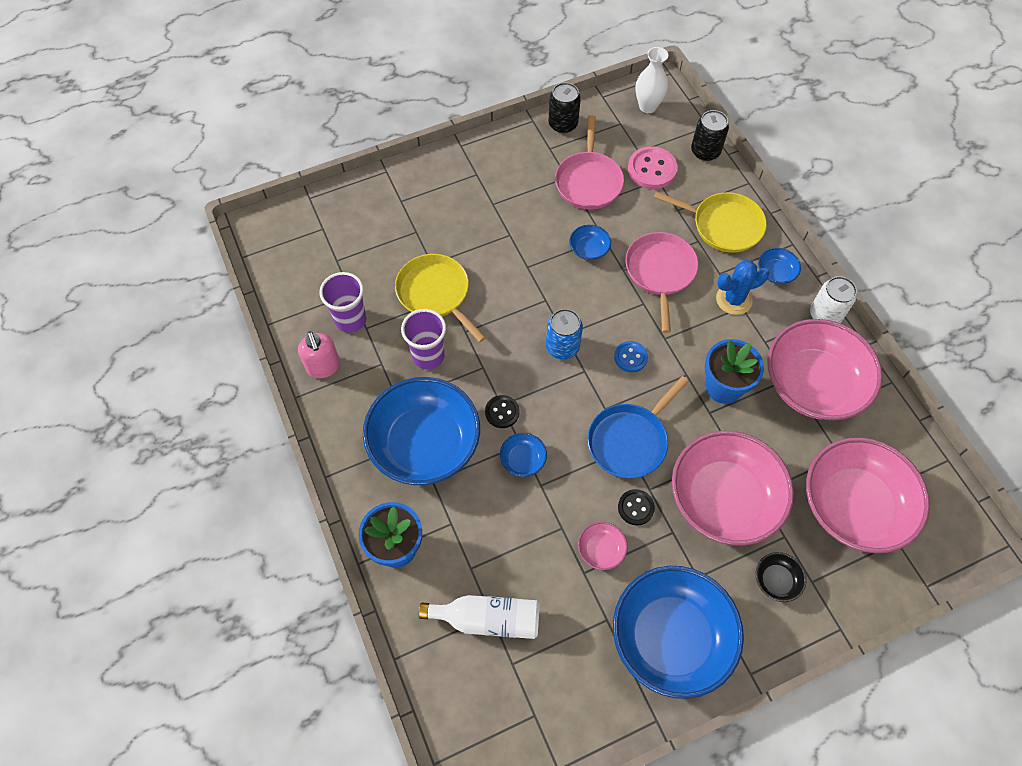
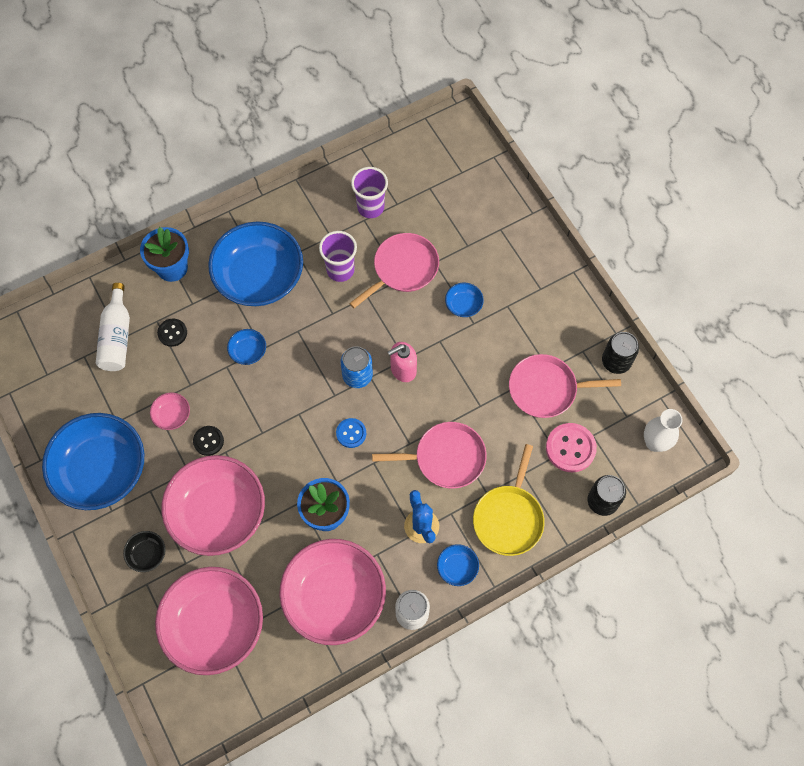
camera: 85 degrees right, 5 degrees up
pink soap dispenser [298,331,340,378] -> pink soap dispenser moved to [388,342,417,382]
yellow pan [395,254,486,342] -> pink pan [349,233,439,308]
black button [485,395,519,428] -> black button moved to [157,319,187,347]
blue bowl [570,225,611,260] -> blue bowl moved to [445,283,484,317]
blue pan [588,376,689,479] -> none

